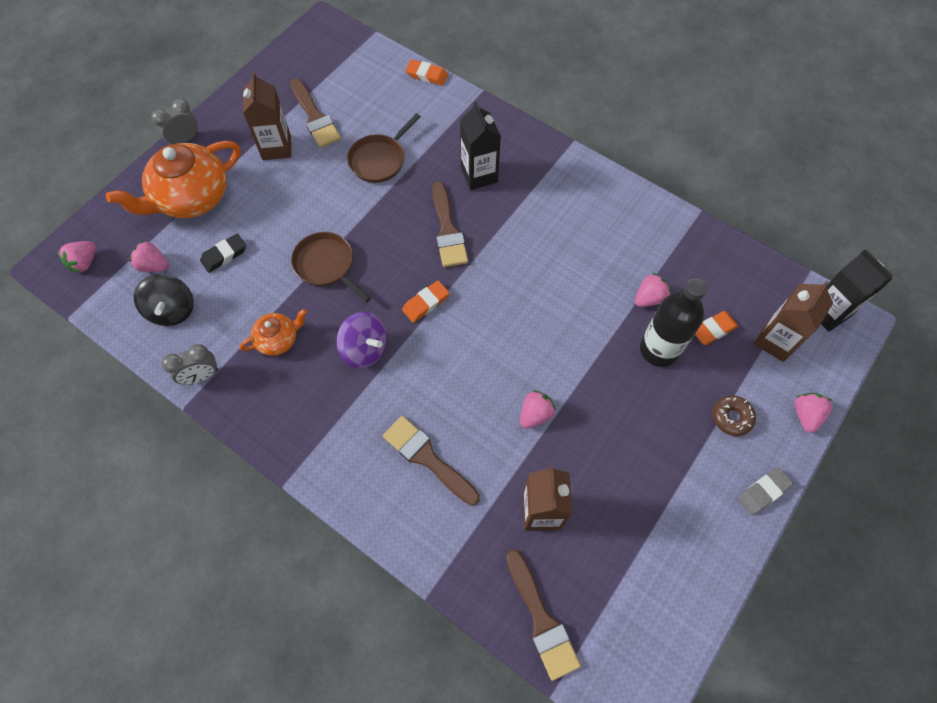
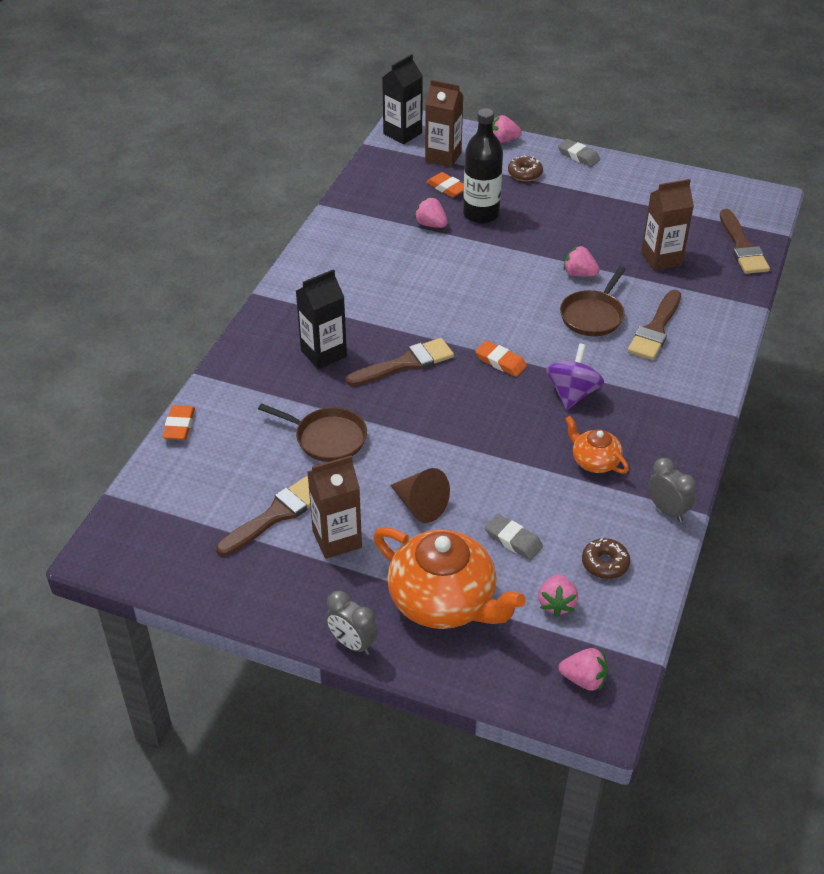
camera: 105 degrees left, 20 degrees down
black spinning top [134,274,194,326] -> brown donut [582,538,630,579]
black eraser [200,233,246,273] -> grey eraser [485,514,543,560]
brown pan [291,232,371,303] -> brown pan moved to [560,266,626,336]
brown brush [506,549,581,681] -> brown brush turned 120 degrees clockwise [720,209,770,274]
none -> brown cone [390,468,450,523]

